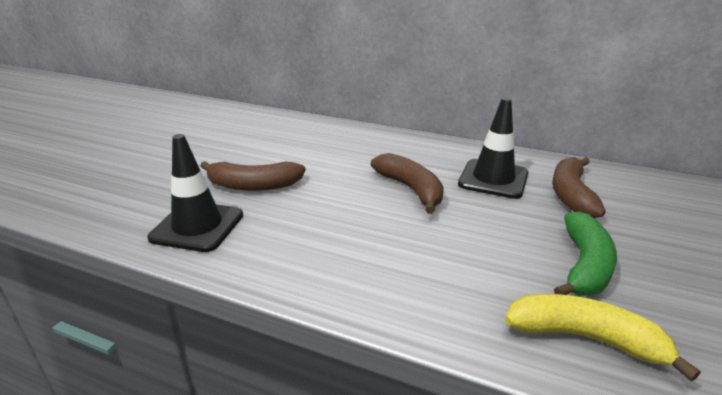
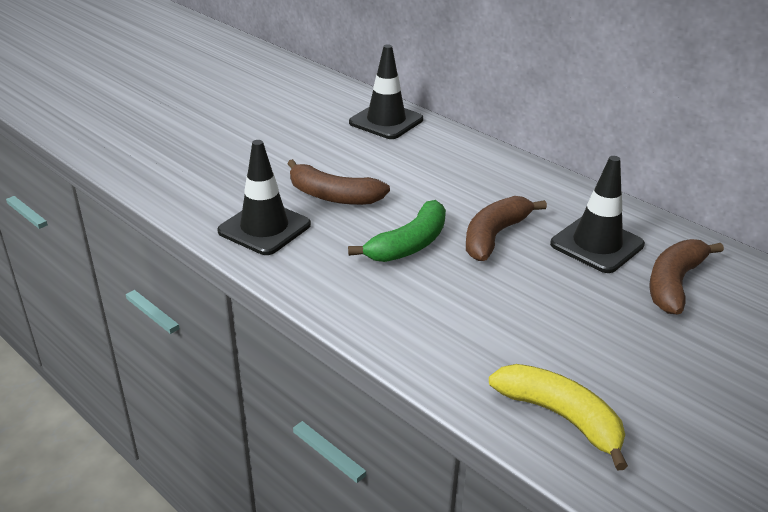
camera: 20 degrees right, 5 degrees up
brown banana [371,153,444,214] -> brown banana turned 135 degrees counterclockwise [466,196,547,261]
green banana [554,211,617,296] -> green banana moved to [348,200,446,262]
none -> black traffic cone [349,44,423,139]

